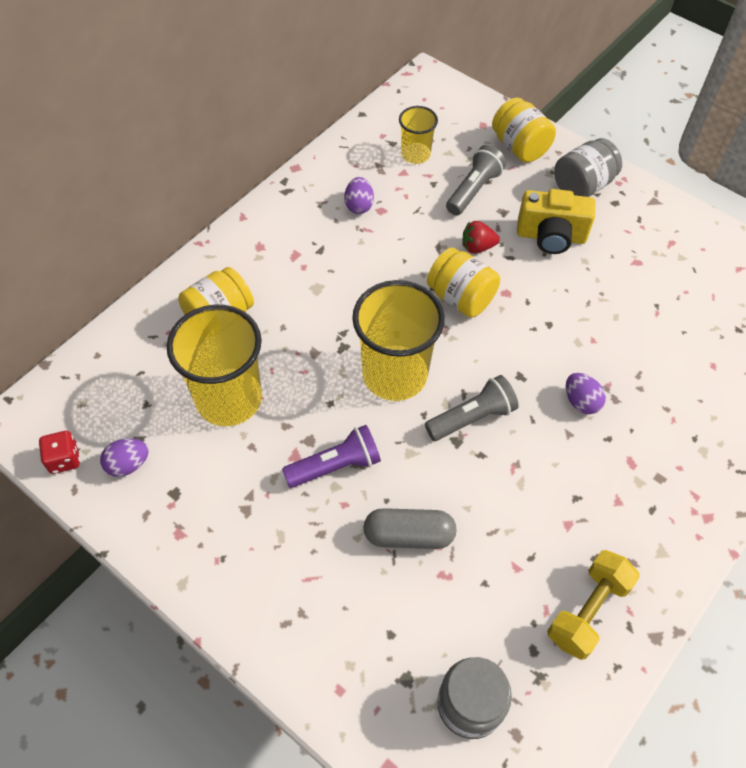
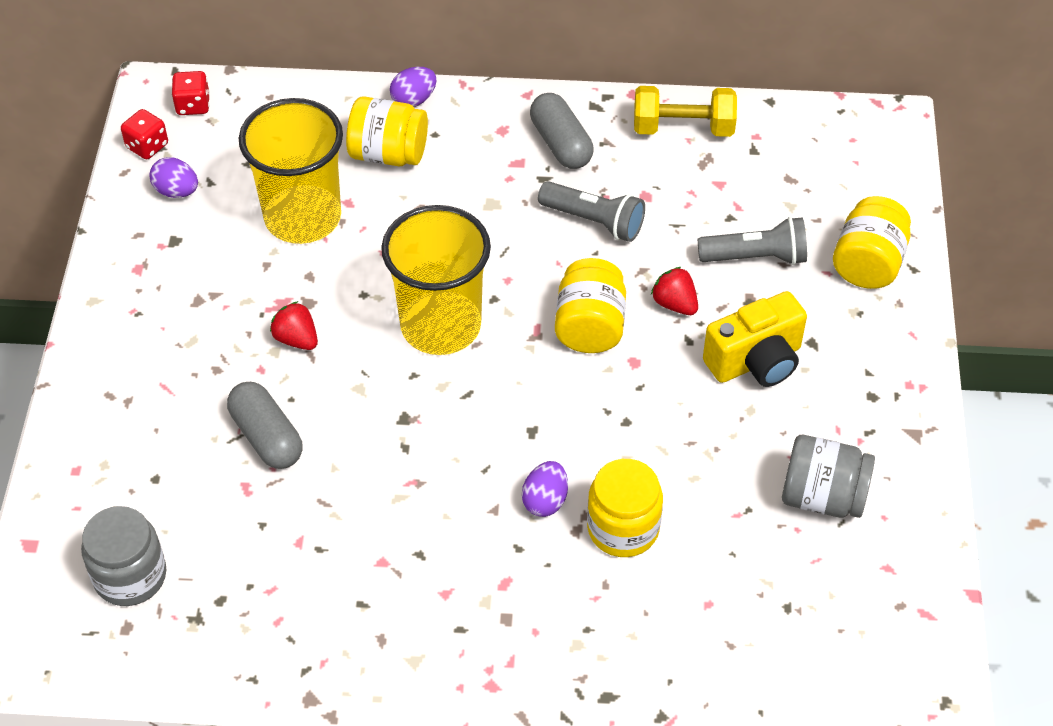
camera: 55 degrees right, 5 degrees down
purple flashlight [282,425,381,488] -> red strawberry [270,301,318,350]
purple egg [344,177,374,214] -> purple egg moved to [390,67,436,107]
yellow cup [399,106,438,164] -> none
grey flashlight [425,375,519,441] -> grey flashlight moved to [538,181,645,242]
yellow camera [517,189,595,254] -> yellow camera turned 90 degrees counterclockwise [703,291,807,387]
yellow dumbbell [547,550,640,660] -> yellow dumbbell moved to [634,86,737,137]
grey jar [554,138,622,197] -> grey jar moved to [782,435,875,518]
none -> red dice [172,71,210,115]
none -> grey capsule [530,93,593,169]
none -> yellow jar [587,459,663,557]

